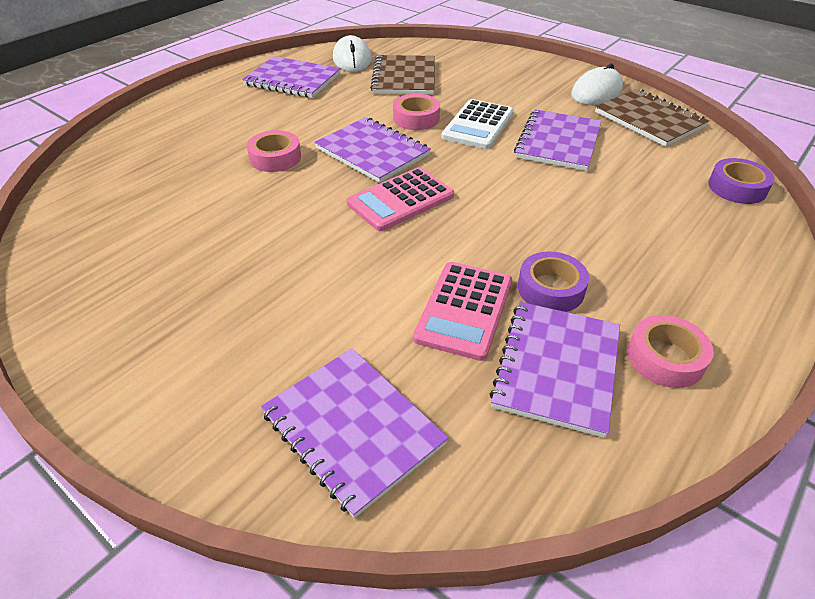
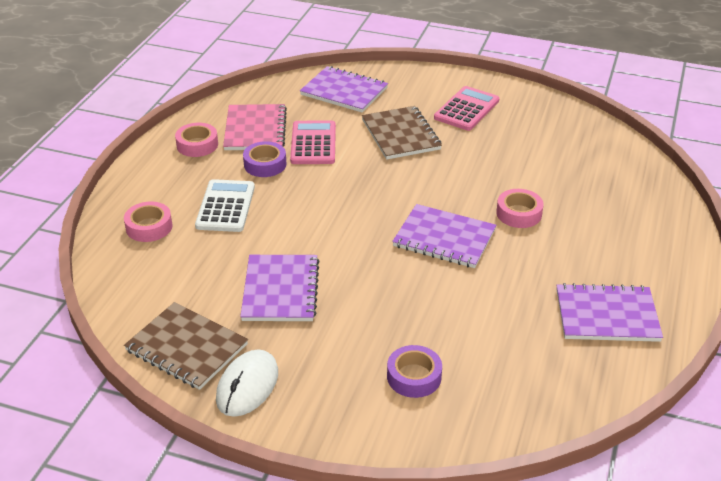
camera: 160 degrees right, 5 degrees down
white mouse [333,35,372,72] -> none
pink calculator [347,167,454,231] -> pink calculator moved to [434,86,500,131]
brown notebook [370,55,434,95] -> brown notebook moved to [362,106,442,160]
pink tape [393,94,440,130] -> pink tape moved to [124,202,172,242]
white calculator [441,99,514,149] -> white calculator moved to [195,179,255,232]
purple notebook [489,302,620,438] -> pink notebook [223,104,287,150]
purple tape [708,158,775,204] -> purple tape moved to [387,345,442,398]

